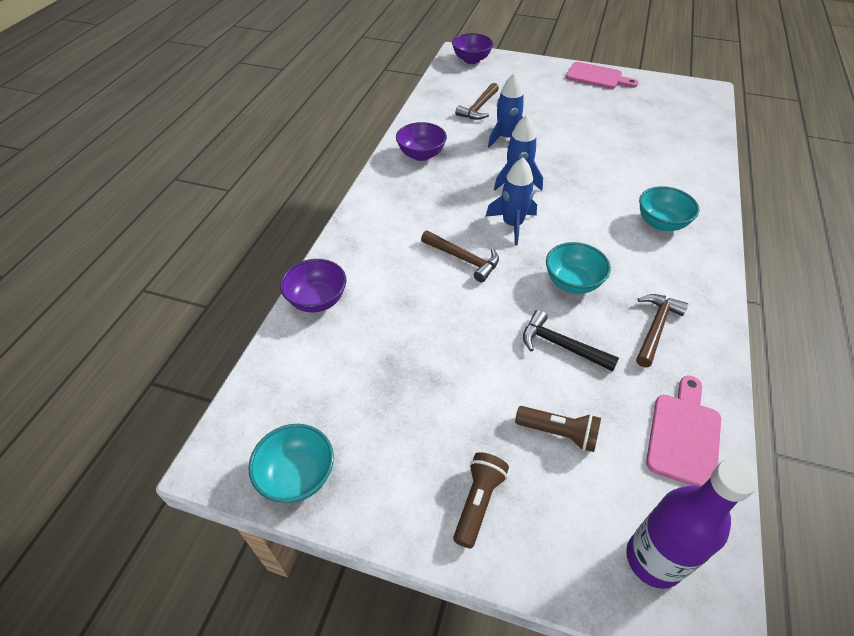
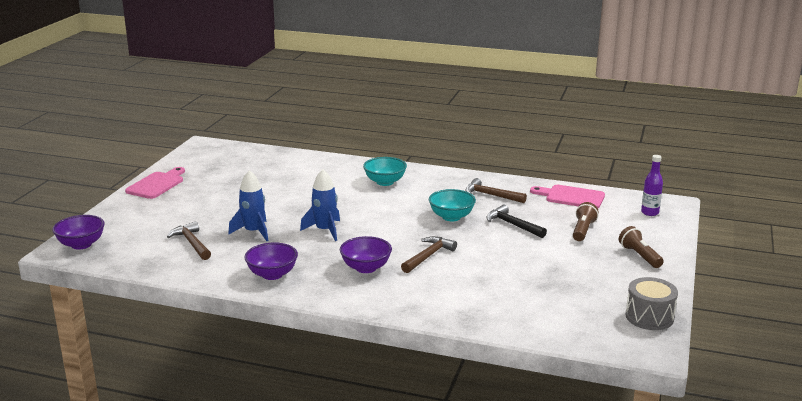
camera: 90 degrees left, 25 degrees down
turquoise bowl [248,424,334,503] -> grey drum [625,277,678,330]
purple bowl [280,259,346,312] -> purple bowl moved to [340,236,392,273]
brown flashlight [453,452,509,548] -> brown flashlight turned 45 degrees clockwise [619,226,664,268]
brown hammer [455,83,499,120] -> brown hammer turned 150 degrees counterclockwise [167,221,211,260]
blue rocket [485,158,537,245] -> none
black hammer [523,310,619,372] -> black hammer turned 105 degrees clockwise [486,205,547,238]
purple bottle [626,459,758,589] -> purple bottle [641,155,663,216], size x0.59

